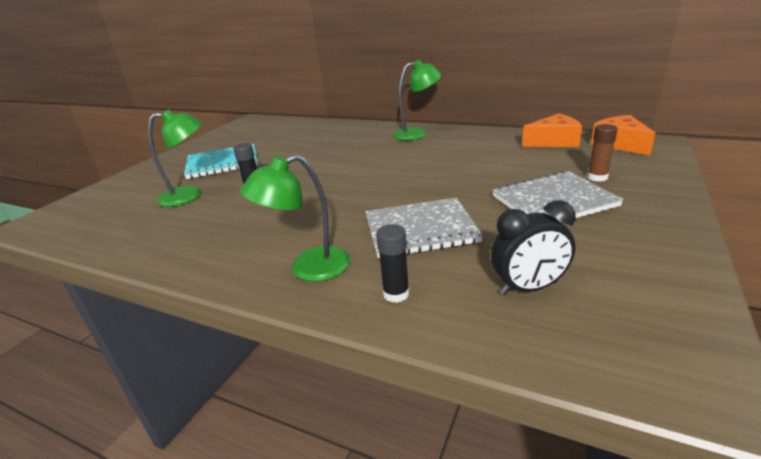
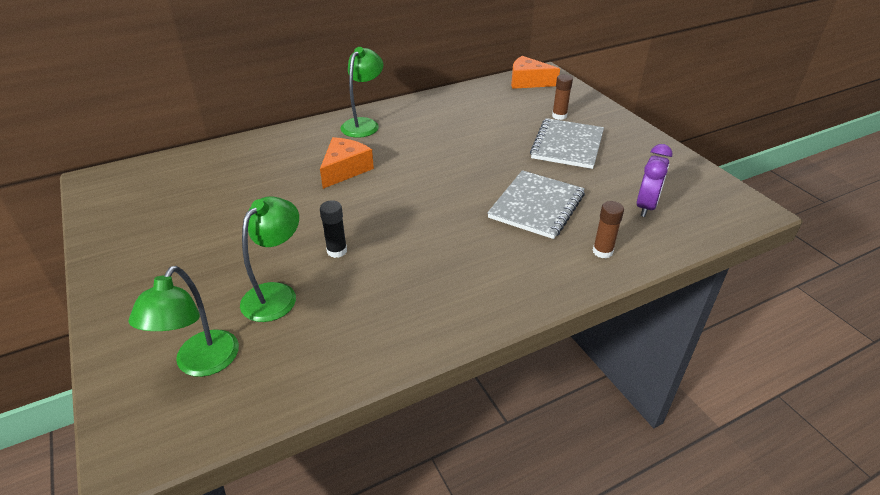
camera: 55 degrees left, 10 degrees up
turquoise notebook [184,144,258,179] -> none
green lamp [240,154,350,282] -> green lamp moved to [129,266,239,377]
black glue stick [376,224,410,303] -> brown glue stick [593,201,624,258]
black clock [491,200,576,295] -> purple clock [637,144,672,217]
orange cheese [522,113,582,147] -> orange cheese moved to [320,137,374,189]

